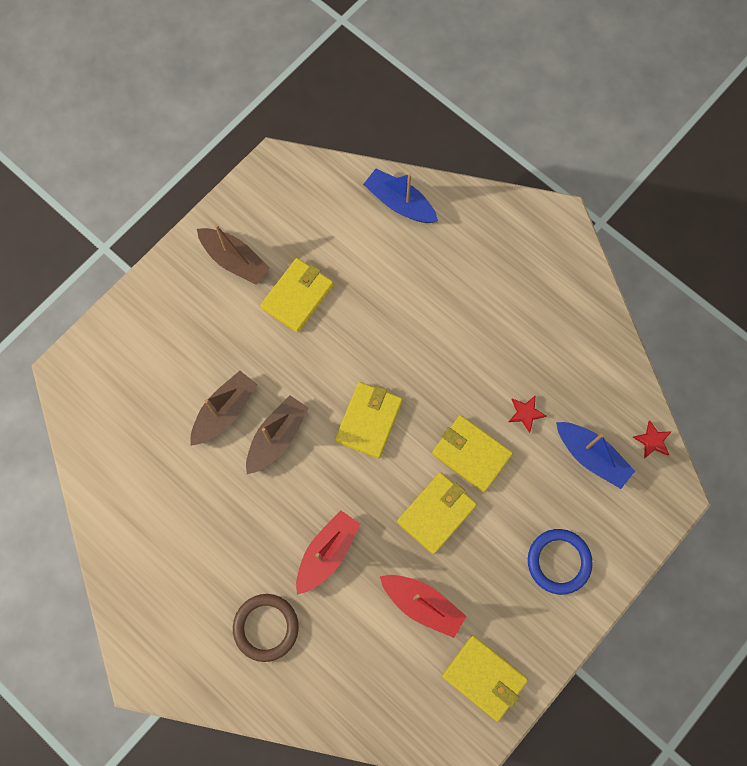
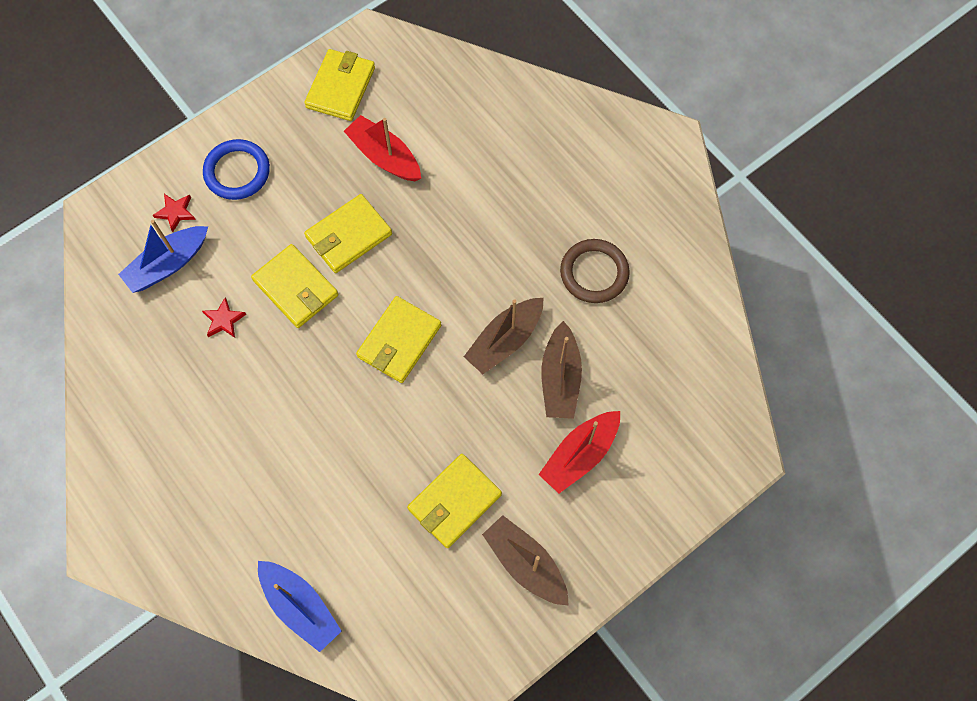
camera: 170 degrees left, 5 degrees down
brown boat [190,371,257,446] -> brown boat turned 45 degrees counterclockwise [541,321,582,419]
brown ring [233,594,299,662] -> brown ring moved to [560,239,630,303]
red boat [296,510,360,595] -> red boat moved to [538,411,620,494]
yellow wallet [442,636,528,722] -> yellow wallet turned 60 degrees clockwise [304,49,375,121]
blue boat [556,422,635,489] -> blue boat turned 90 degrees counterclockwise [118,220,208,293]
red star [633,421,672,458] -> red star moved to [153,194,196,232]

